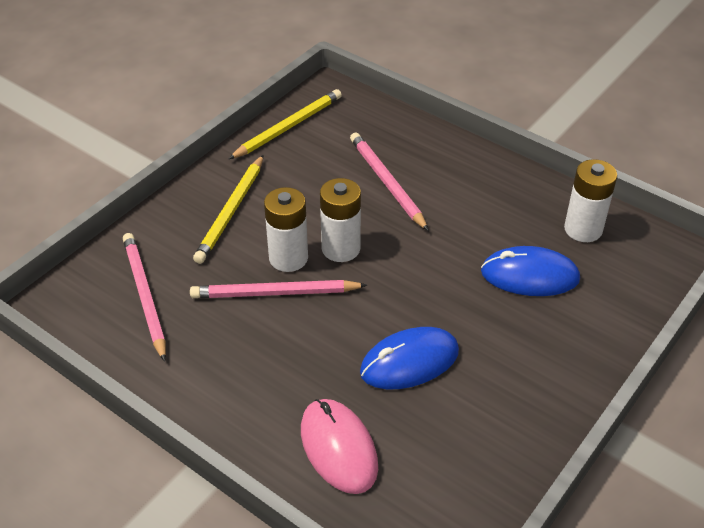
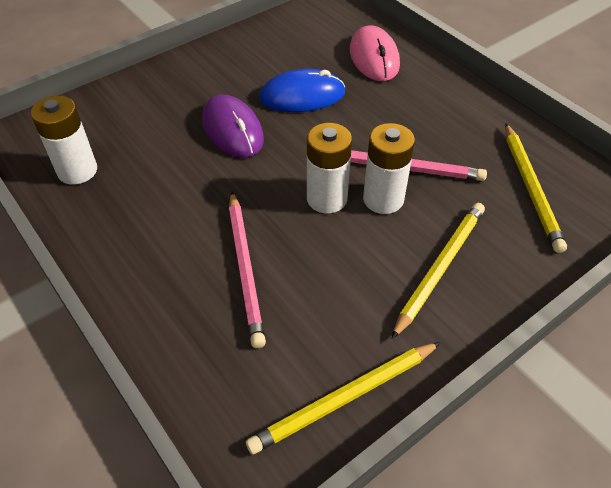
camera: 165 degrees left, 5 degrees up
pink pencil [123,233,166,362] -> yellow pencil [505,124,567,253]
blue mouse [481,246,580,296] -> none
none -> purple mouse [202,95,264,158]

